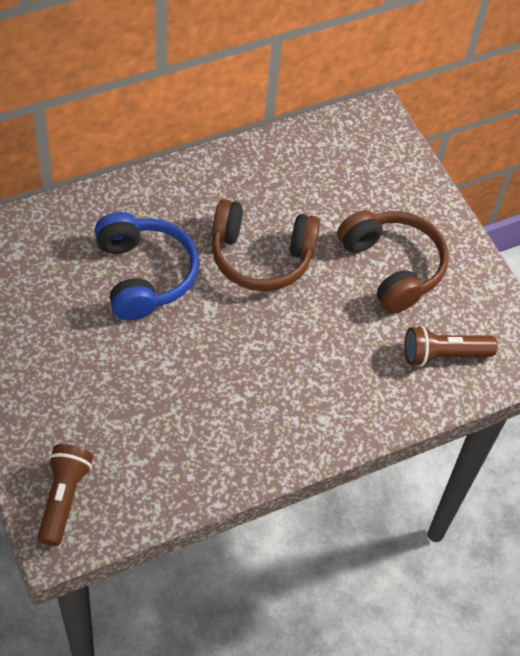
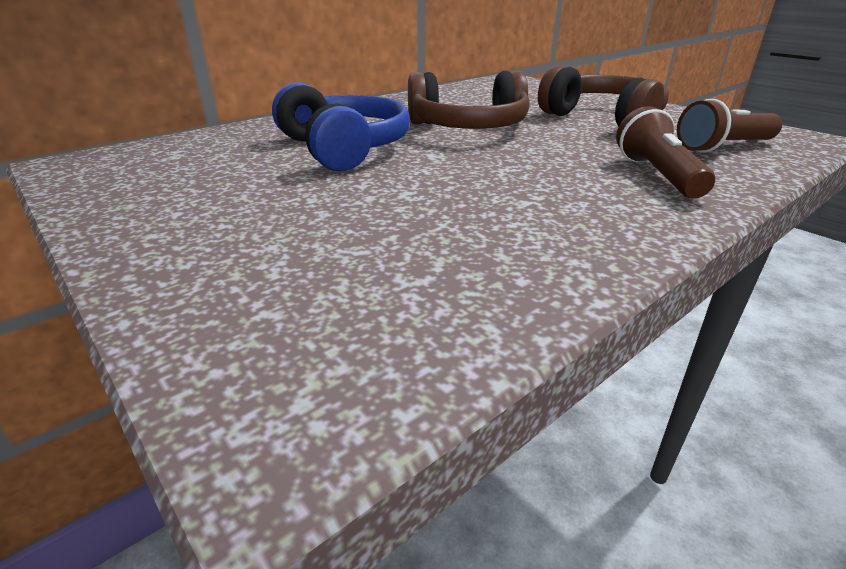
camera: 10 degrees left, 25 degrees down
brown flashlight [38,444,93,546] -> brown flashlight moved to [616,106,715,199]

